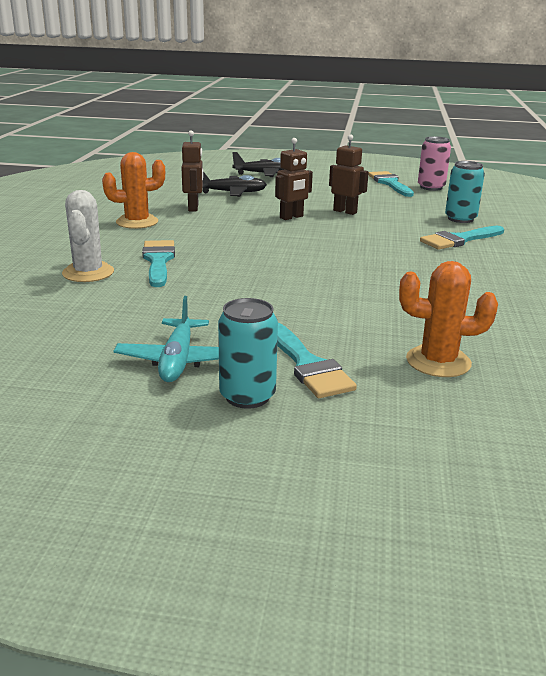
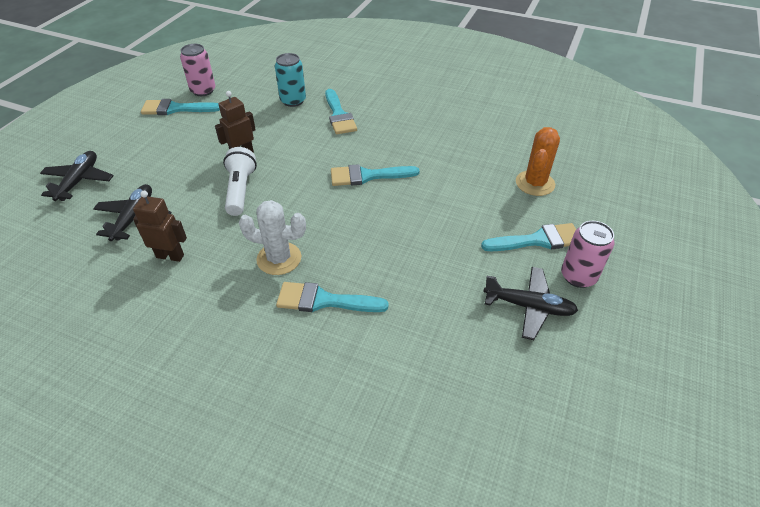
camera: 75 degrees left, 20 degrees up
white cactus [62,190,114,282] -> white cactus moved to [239,200,306,275]
orange cactus [102,152,165,229] -> none
turquoise plane [114,296,219,382] -> black plane [483,267,578,340]
turquoise can [218,298,278,409] -> pink can [561,221,615,288]
brown robot [275,138,313,220] -> white flashlight [223,147,257,216]
none -> turquoise brush [331,164,420,186]

